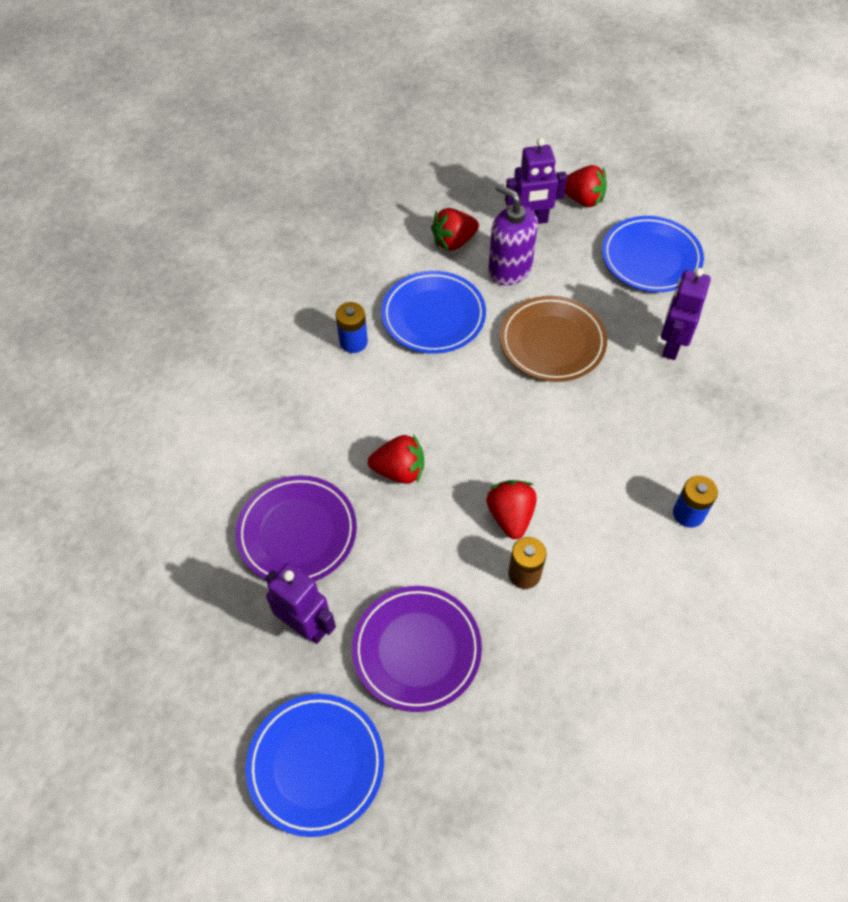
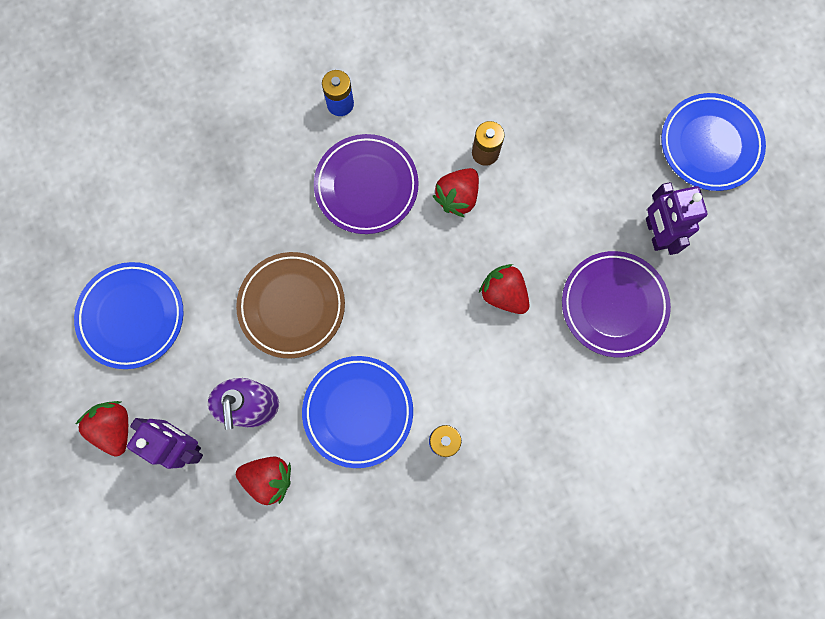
camera: 140 degrees left, 20 degrees up
purple plate [352,586,482,712] -> purple plate moved to [314,134,419,234]
purple robot [661,268,711,360] -> none

